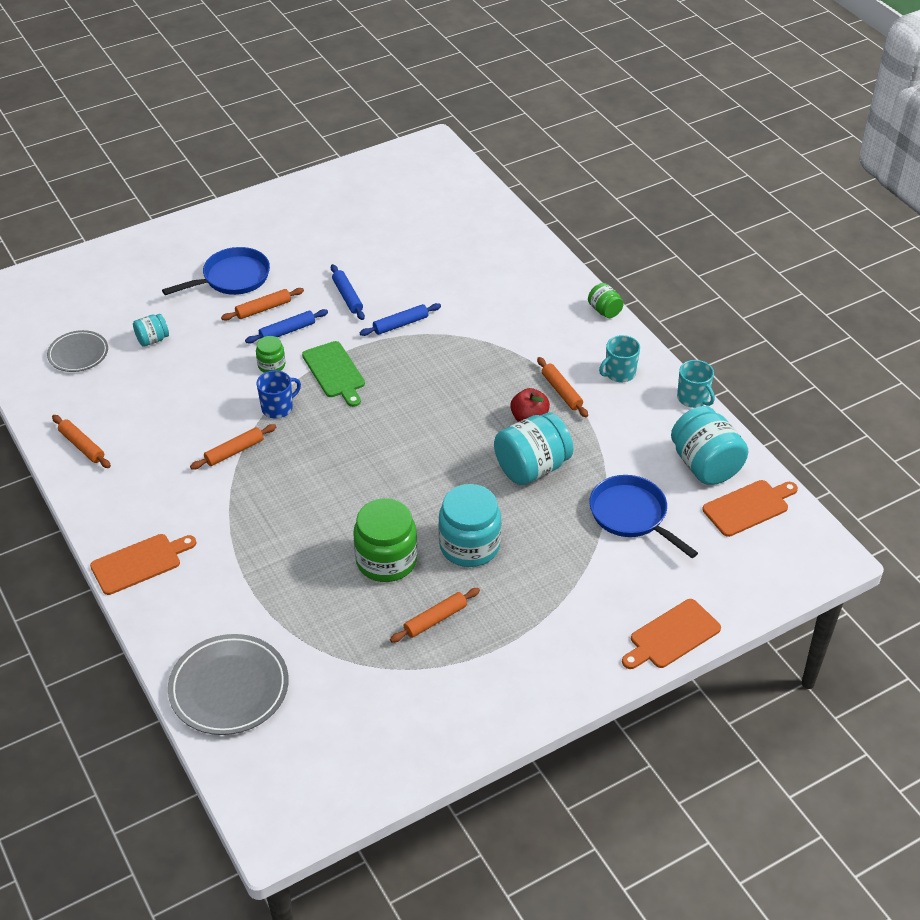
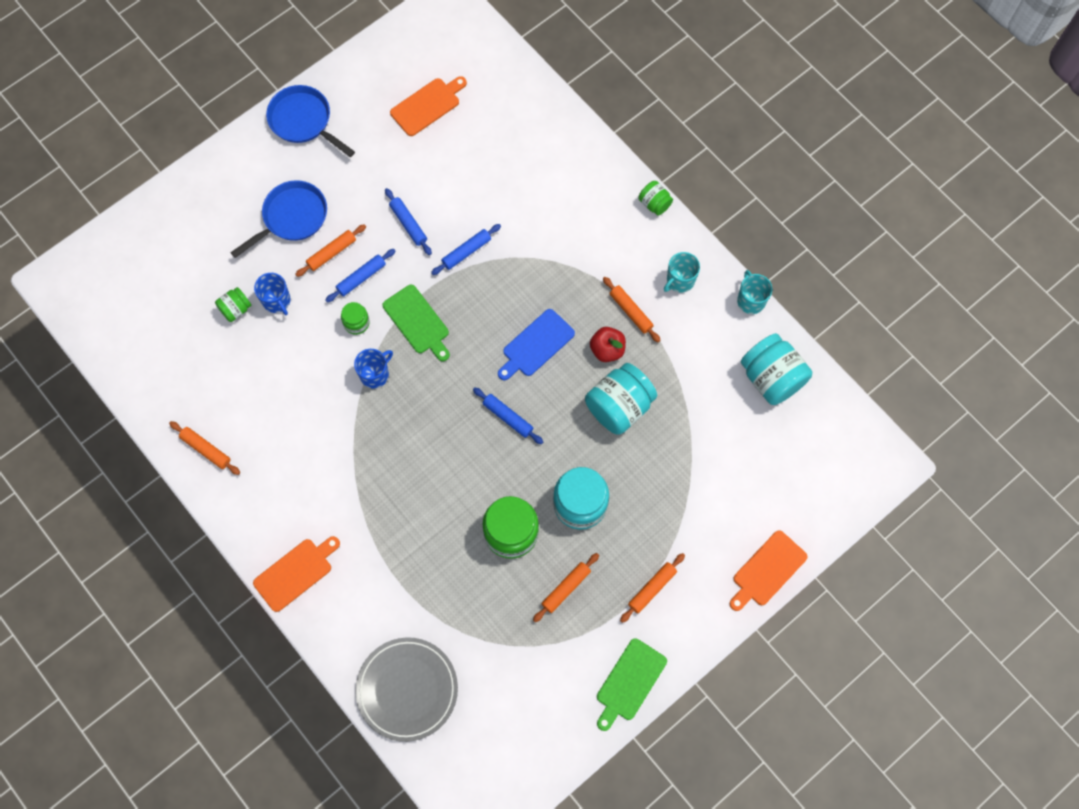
camera: 10 degrees left, 25 degrees up
grey plate [47,330,108,372] -> none
turquoise jar [133,314,169,347] -> green jar [215,287,252,322]
orange rolling pin [190,424,276,469] -> orange rolling pin moved to [620,553,685,623]
blue pan [589,475,698,558] -> blue pan moved to [266,85,355,157]
turquoise mug [677,360,715,408] -> turquoise mug turned 150 degrees counterclockwise [737,270,772,314]
orange cutting board [702,480,798,537] -> orange cutting board moved to [390,76,467,136]
none -> blue mug [254,273,290,315]
none -> blue rolling pin [473,387,543,444]
none -> blue cutting board [498,309,575,380]
none -> green cutting board [597,638,667,731]

